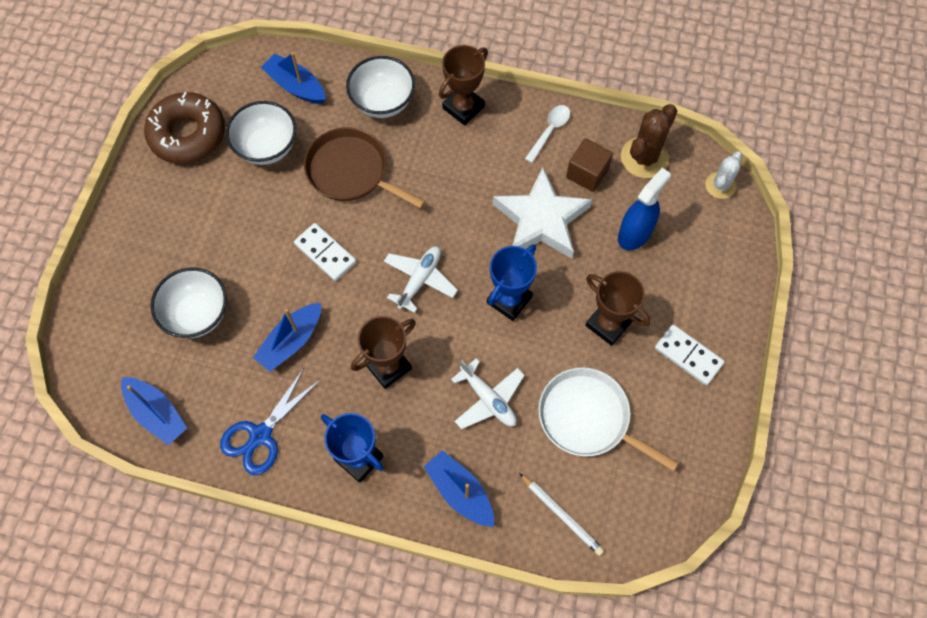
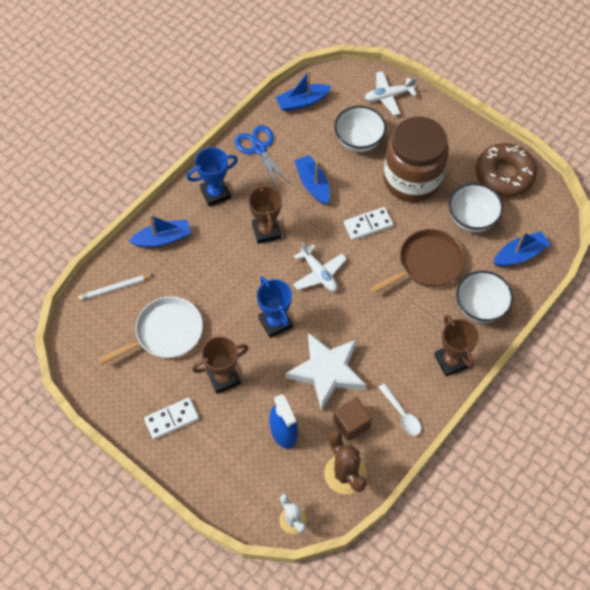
camera: 115 degrees right, 5 degrees down
white plane [451,358,525,429] -> white plane moved to [365,71,417,115]
none -> brown jar [383,117,449,202]

